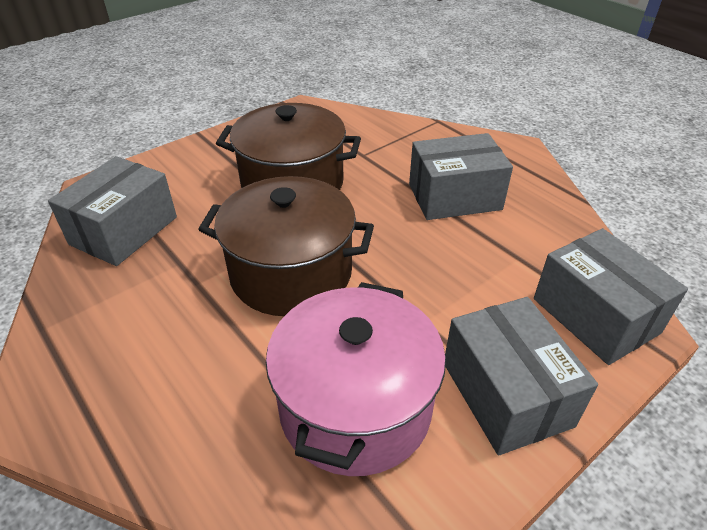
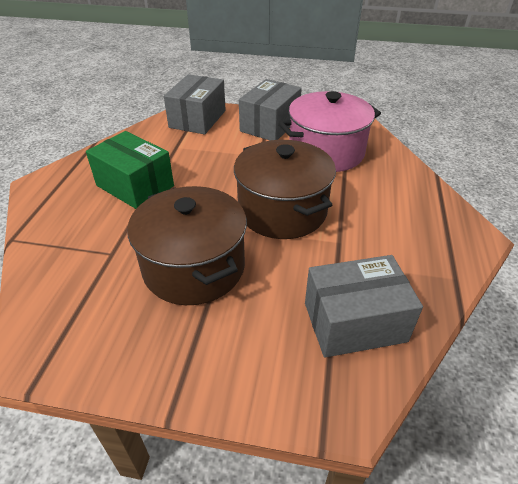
camera: 130 degrees left, 0 degrees up
grey box [409,133,513,220] -> green box [86,131,174,209]

